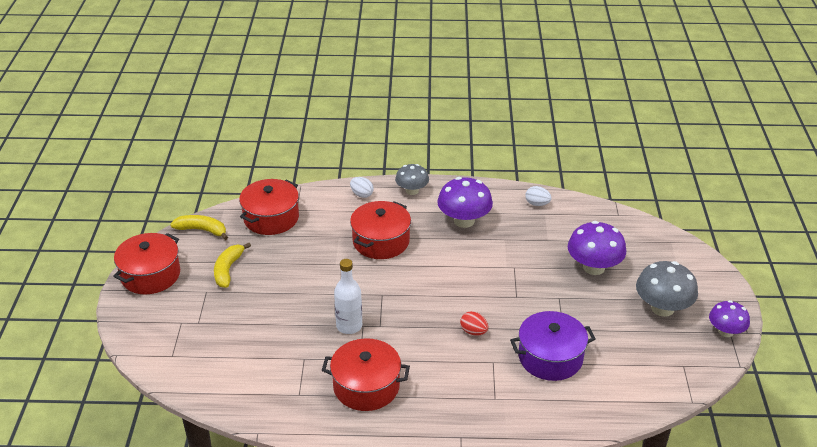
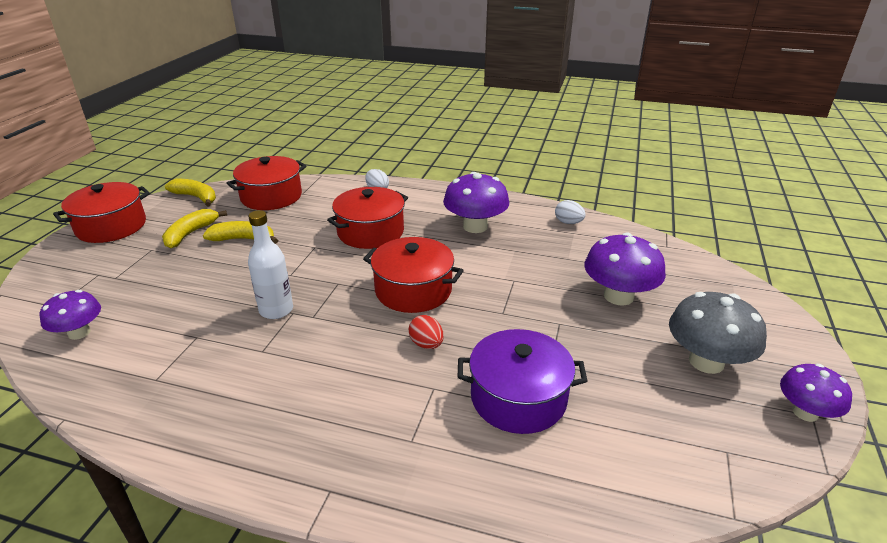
camera: 15 degrees right, 5 degrees down
red pot [322,338,410,411] -> red pot moved to [363,237,464,313]
grey mushroom [395,164,429,195] -> none
none -> purple mushroom [40,290,101,340]
none -> yellow banana [203,221,278,244]

